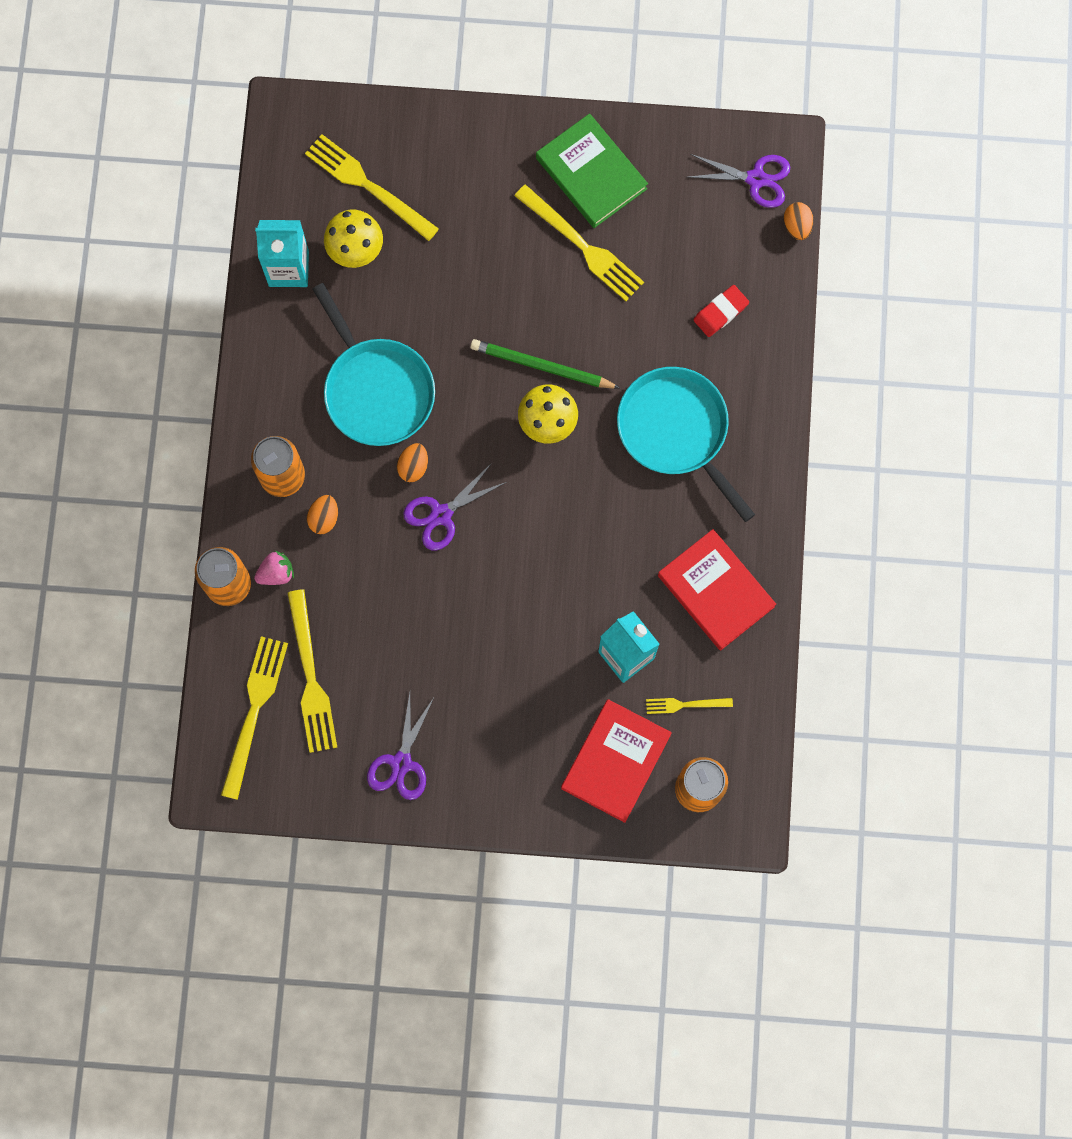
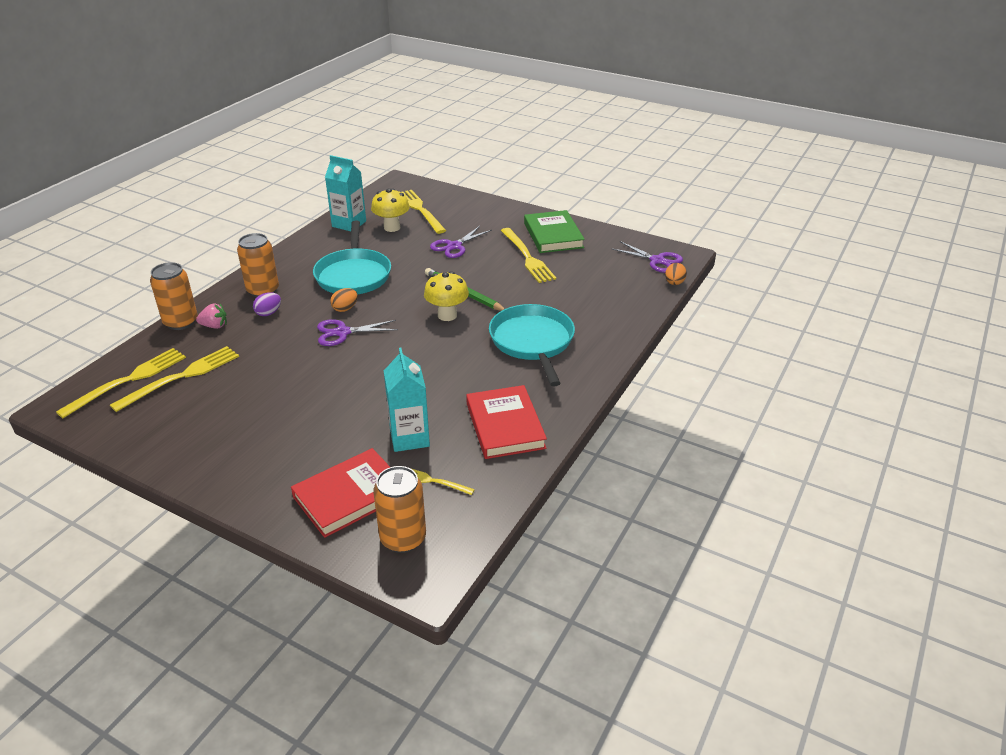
camera: 25 degrees right, 40 degrees down
yellow fork [287,589,337,753] -> yellow fork turned 150 degrees counterclockwise [110,346,239,412]
orange egg [307,495,338,534] -> purple egg [253,292,281,316]
purple scissors [367,693,435,800] -> purple scissors moved to [430,226,492,258]
red eraser [693,285,749,337] -> none

